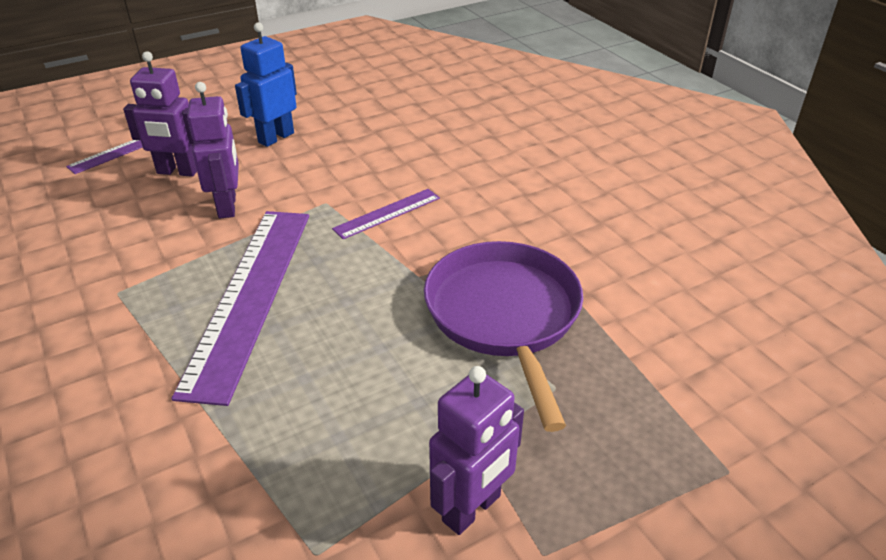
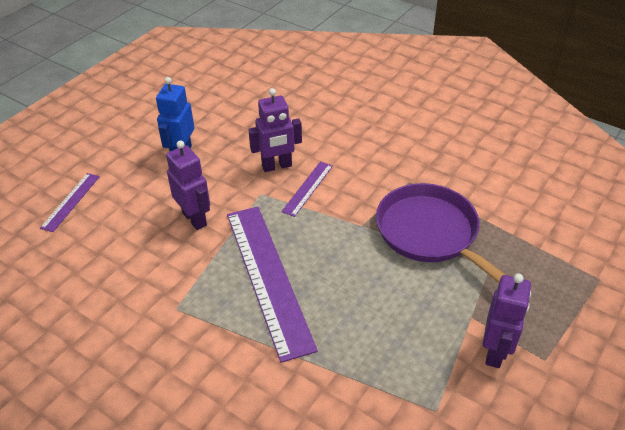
camera: 25 degrees left, 5 degrees up
purple robot [123,51,197,177] -> purple robot moved to [248,88,302,172]

